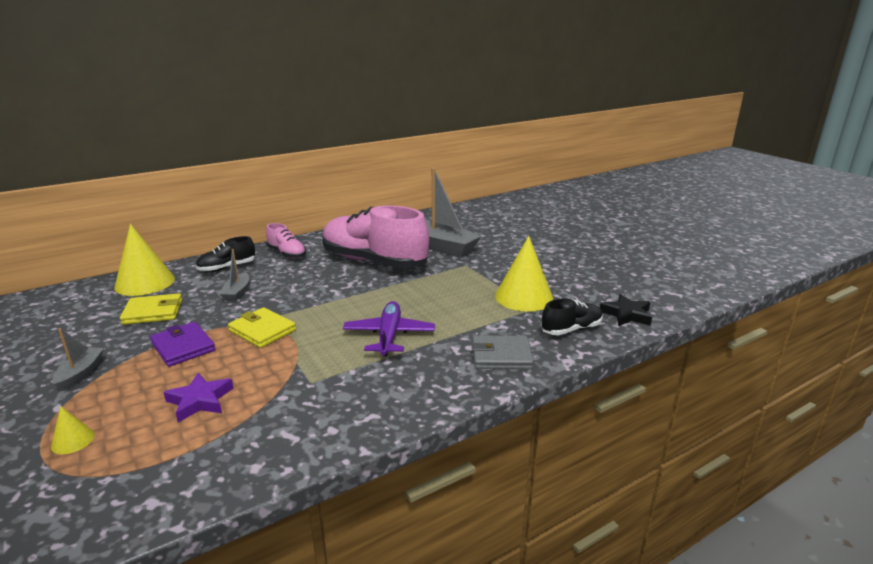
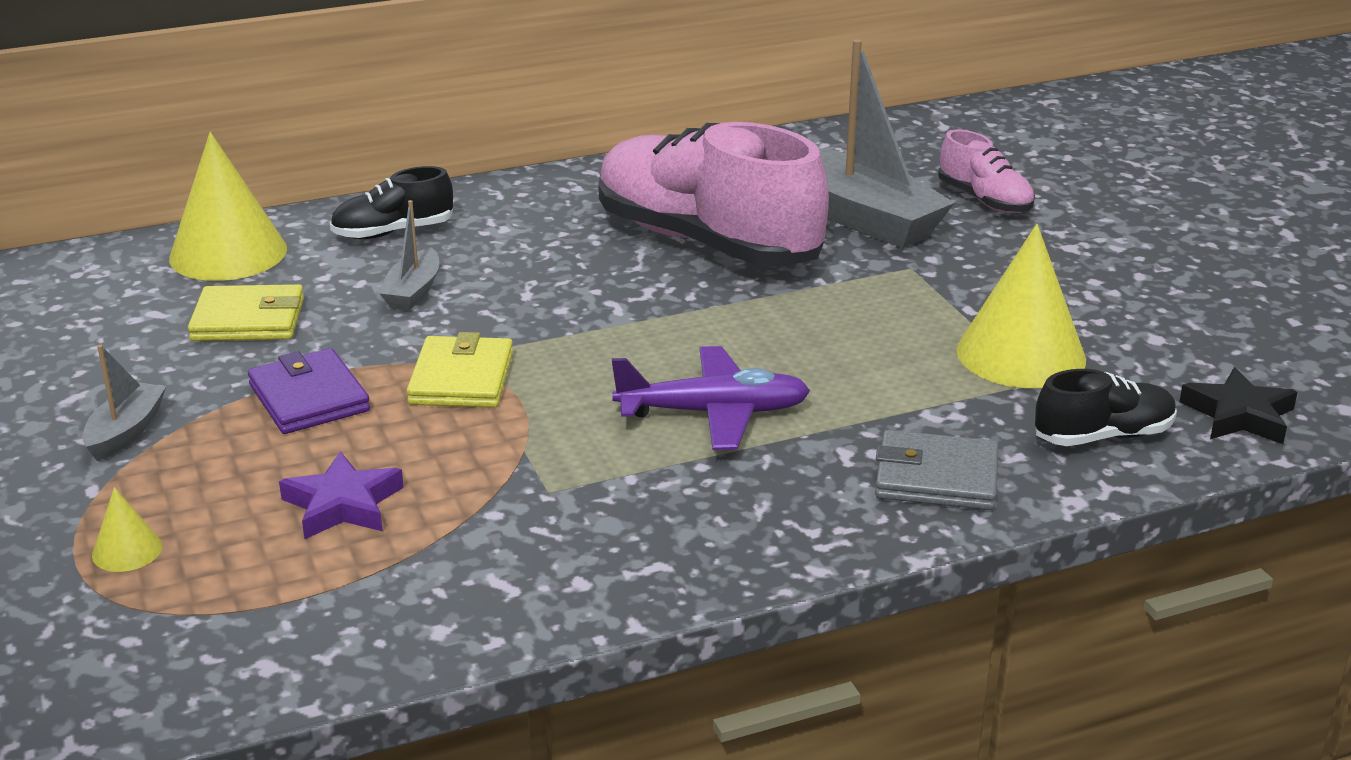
camera: 10 degrees right, 5 degrees up
yellow wallet [228,307,296,348] -> yellow wallet turned 45 degrees clockwise [406,332,513,408]
pink shoe [266,223,306,259] -> pink shoe moved to [938,130,1035,213]
purple plane [343,301,435,356] -> purple plane turned 75 degrees clockwise [612,346,810,450]

